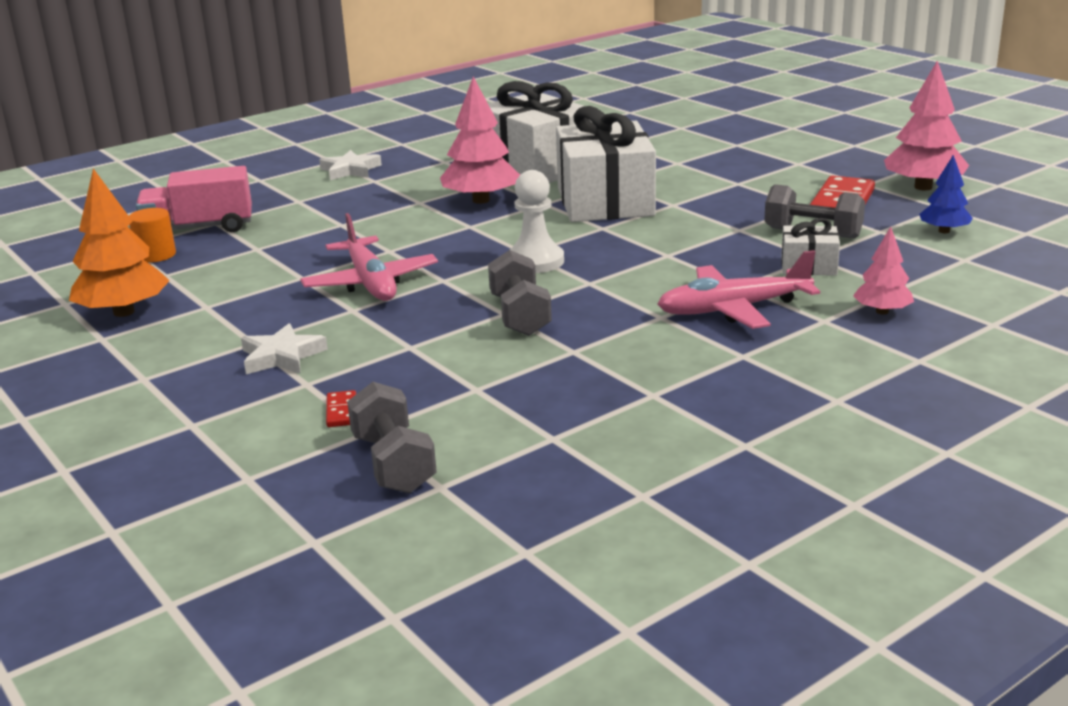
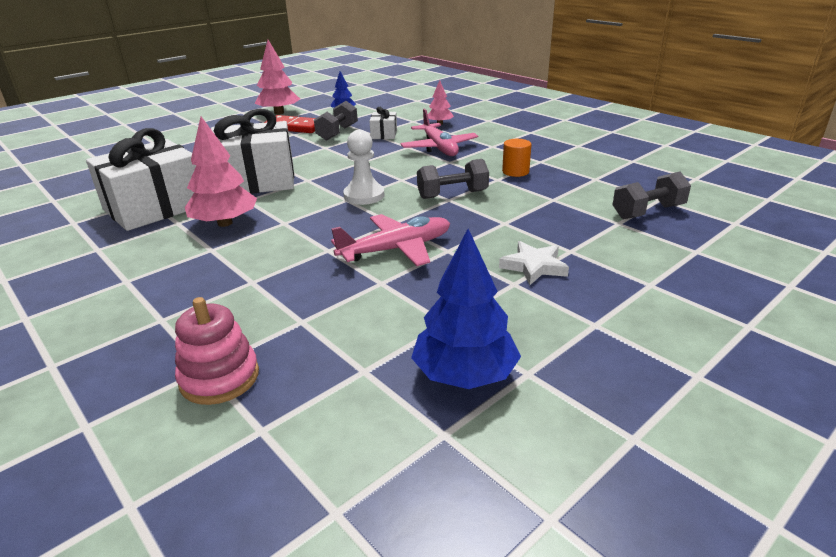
camera: 95 degrees left, 5 degrees up
orange tree [69,168,170,317] -> blue tree [411,229,521,389]
orange cylinder [129,208,176,262] -> orange cylinder moved to [502,139,532,177]
pink truck [136,166,252,232] -> pink stacking toy [175,297,259,405]
white star [319,150,382,180] -> none
red domino [326,390,356,427] -> none

